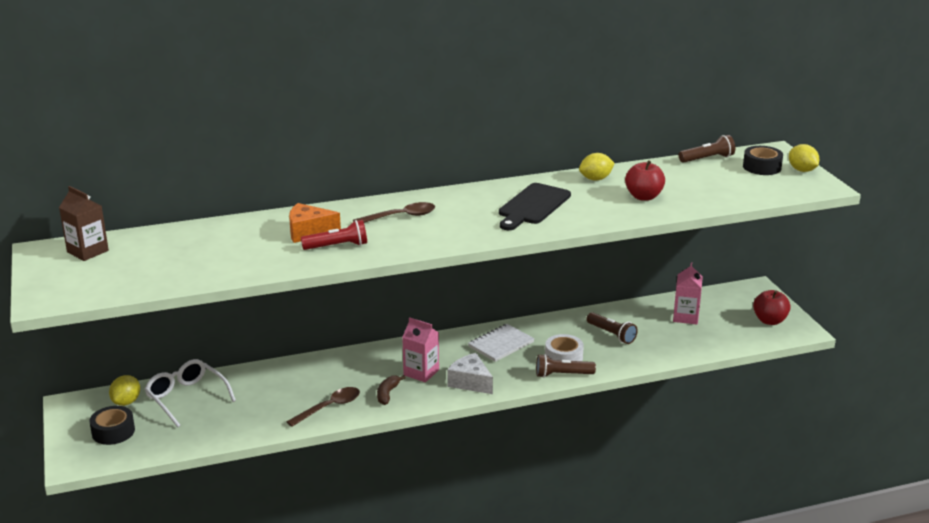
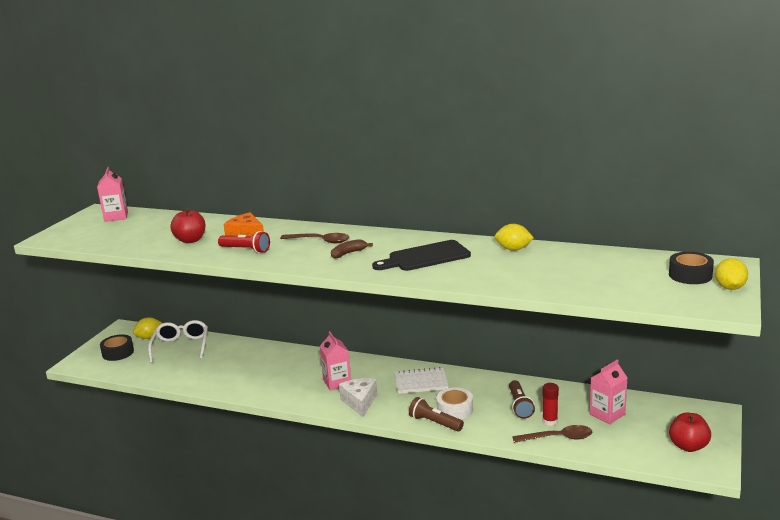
camera: 40 degrees right, 5 degrees down
brown carton [59,186,109,261] -> pink carton [97,167,128,222]
brown spoon [286,387,360,427] -> brown spoon moved to [512,425,592,443]
brown banana [377,375,406,405] -> brown banana moved to [331,239,373,259]
red apple [625,160,665,201] -> red apple moved to [170,208,206,243]
brown flashlight [679,135,735,163] -> none
none -> red glue stick [542,383,559,426]

